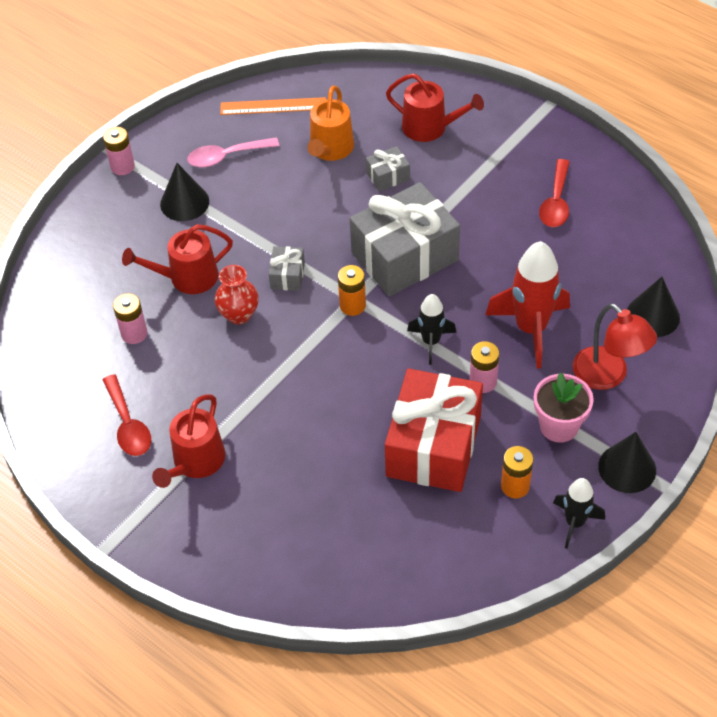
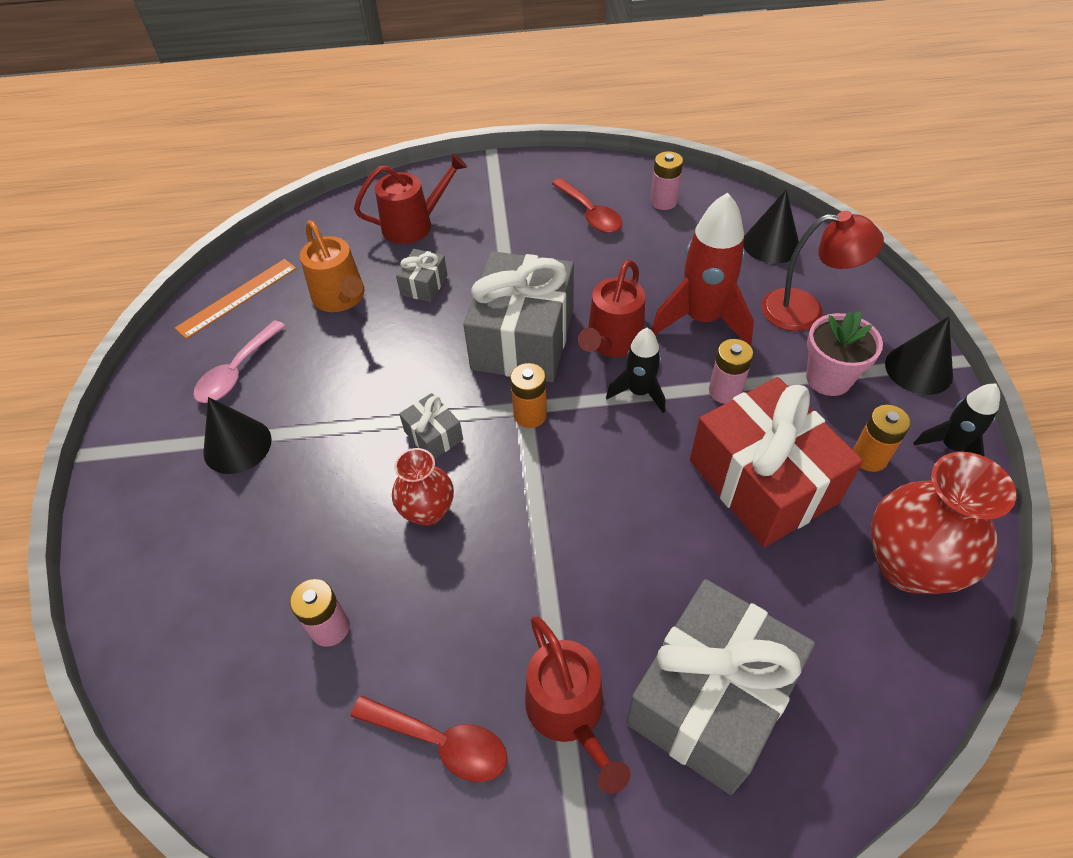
camera: 45 degrees left, 0 degrees up
pink battery [103,127,135,175] -> pink battery moved to [651,151,683,210]
red watering can [122,224,233,294] -> red watering can moved to [578,260,645,357]
none -> grey gift [626,579,815,795]
none -> red vase [870,452,1016,594]

